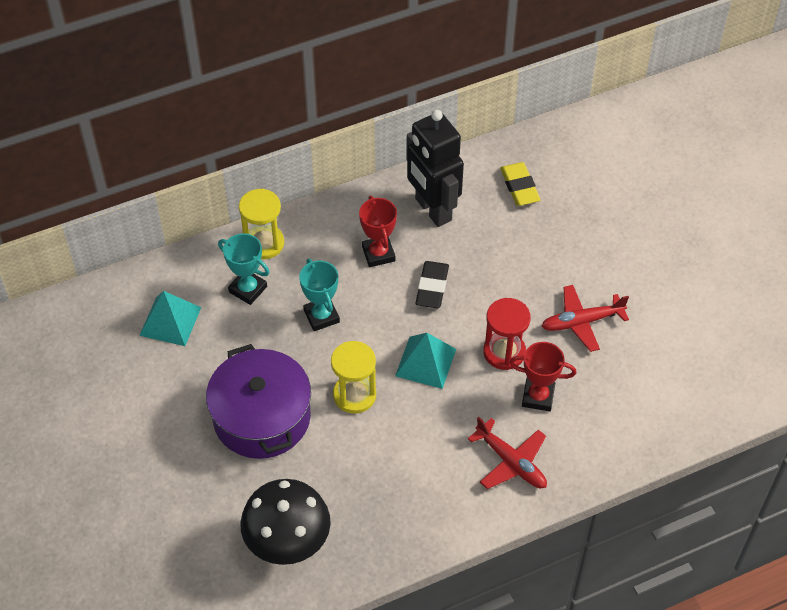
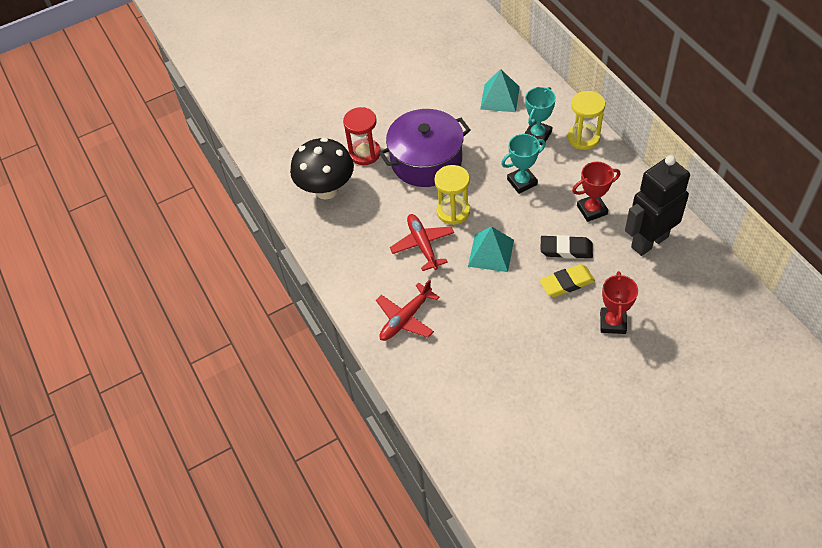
camera: 90 degrees right, 0 degrees up
red hourglass [483,298,531,370] -> red hourglass moved to [343,107,381,165]
yellow eraser [500,162,541,206] -> yellow eraser moved to [540,264,595,297]
red trophy [509,342,576,411] -> red trophy moved to [600,271,638,334]
red plane [542,285,629,352] -> red plane moved to [390,214,454,271]

